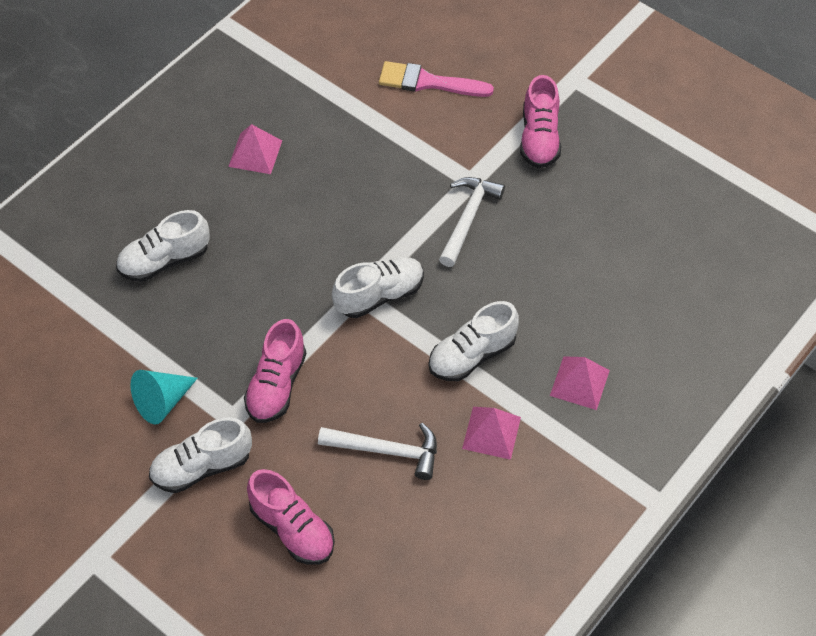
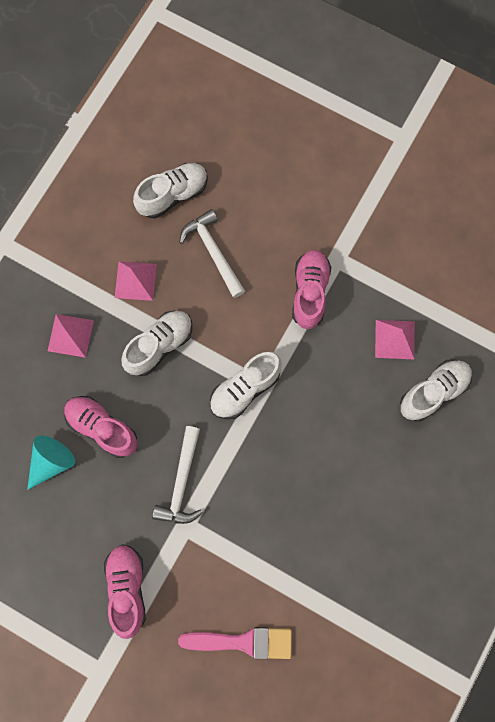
camera: 170 degrees right, 20 degrees up
turquoise cone [130,370,198,424] -> turquoise cone moved to [27,436,75,490]
white shoe [149,417,252,493] -> white shoe moved to [133,163,208,218]
pink pyramid [228,124,282,174] -> pink pyramid moved to [375,320,415,359]
pink shoe [247,469,335,565] -> pink shoe moved to [64,396,137,458]
white hammer [318,423,437,480] -> white hammer turned 60 degrees clockwise [179,209,245,298]

